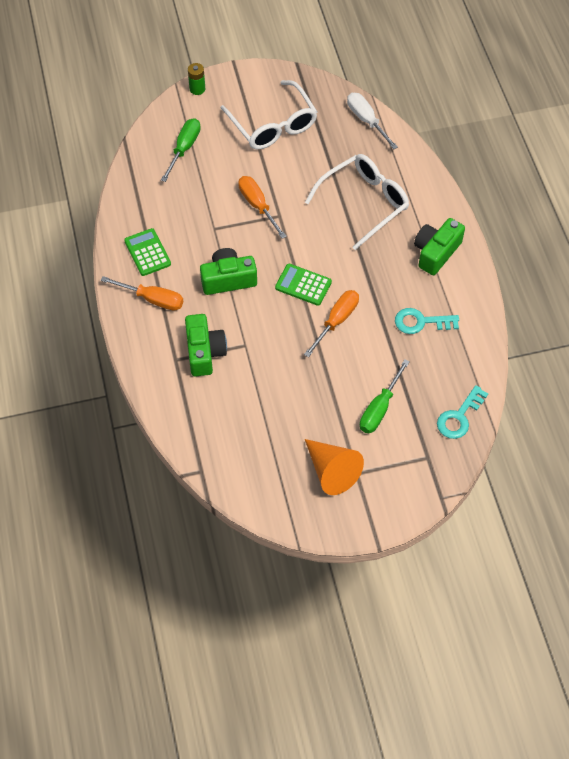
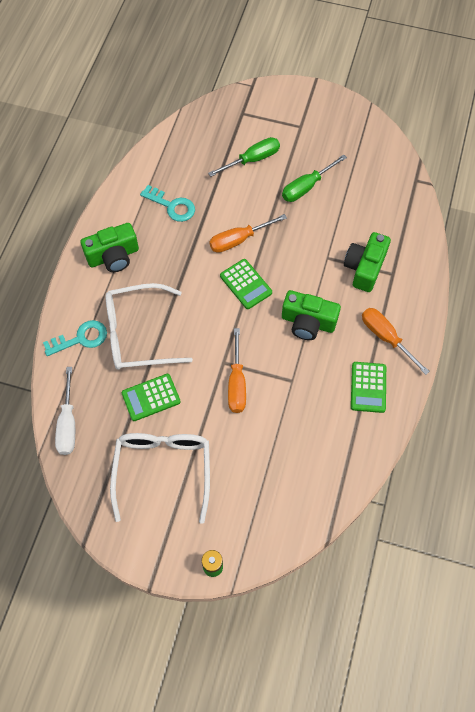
camera: 150 degrees left, 5 degrees up
green screwdriver [161,118,201,182] -> green screwdriver moved to [282,154,347,202]
orange cone [305,439,364,495] -> none
turquoise key [437,385,488,439] -> turquoise key moved to [43,320,107,356]
none -> green calculator [122,374,181,421]

